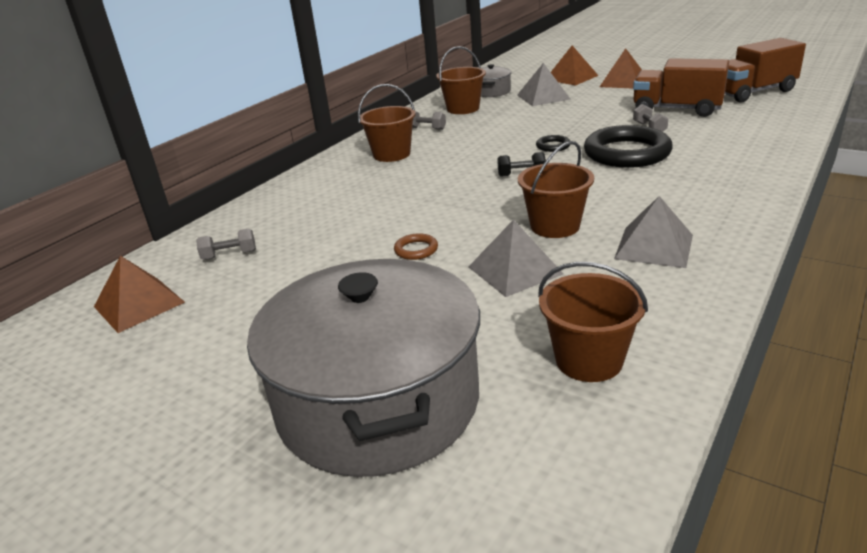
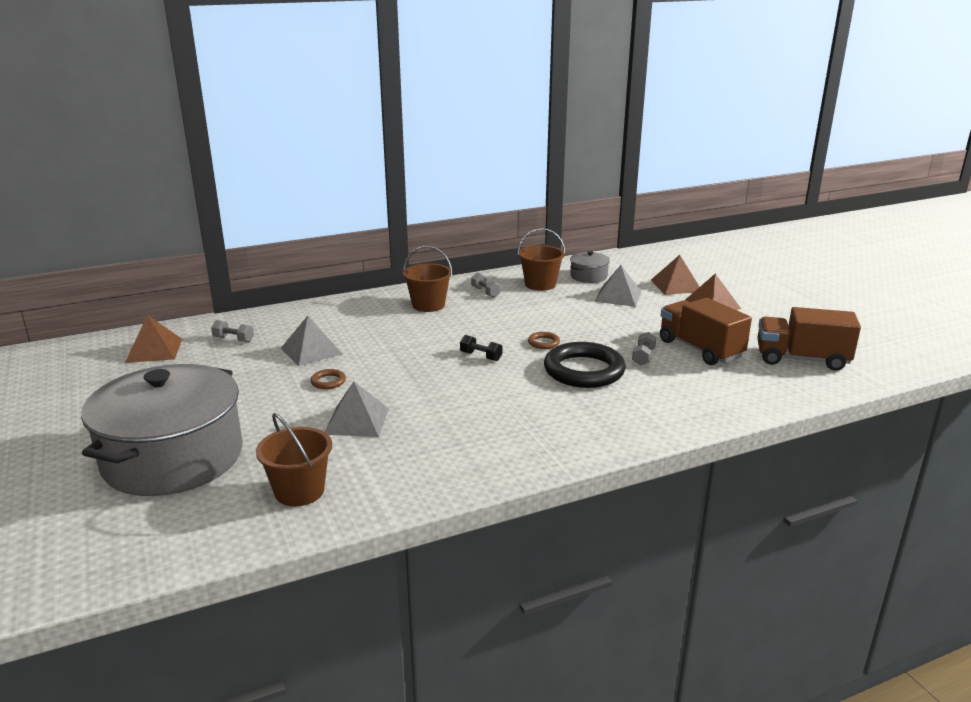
camera: 30 degrees right, 5 degrees down
brown bucket [518,141,594,238] -> none
black ring [536,135,570,152] -> brown ring [528,332,560,349]
grey pyramid [614,196,693,268] -> grey pyramid moved to [281,316,342,366]

